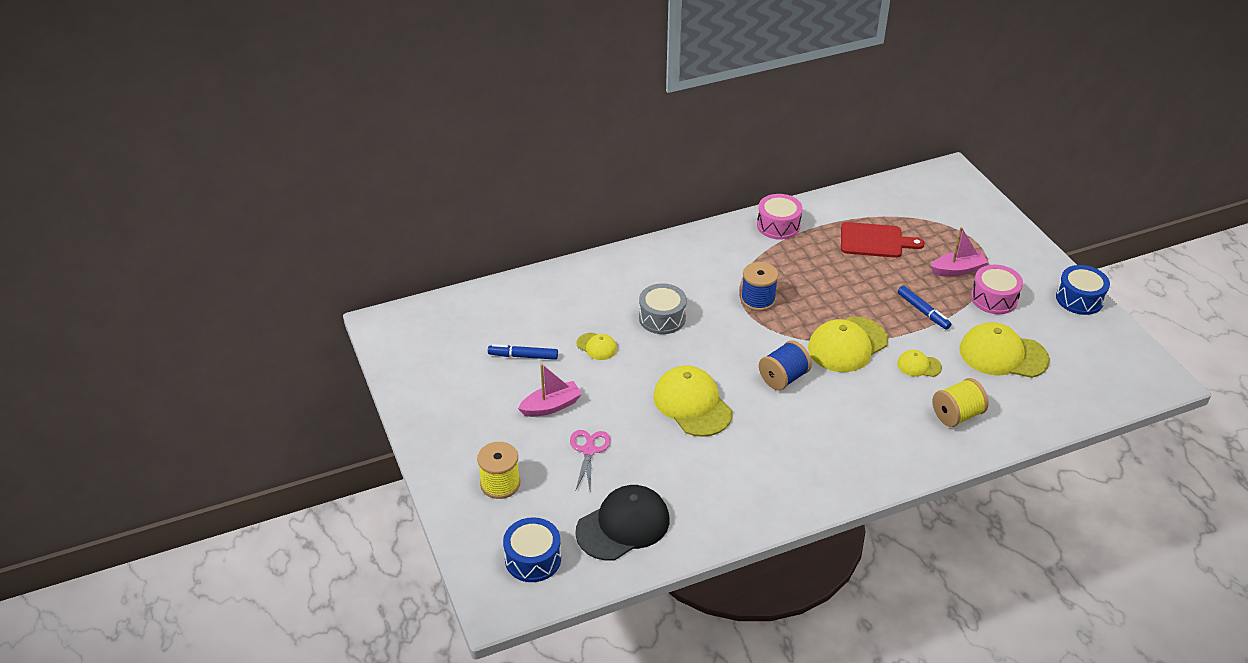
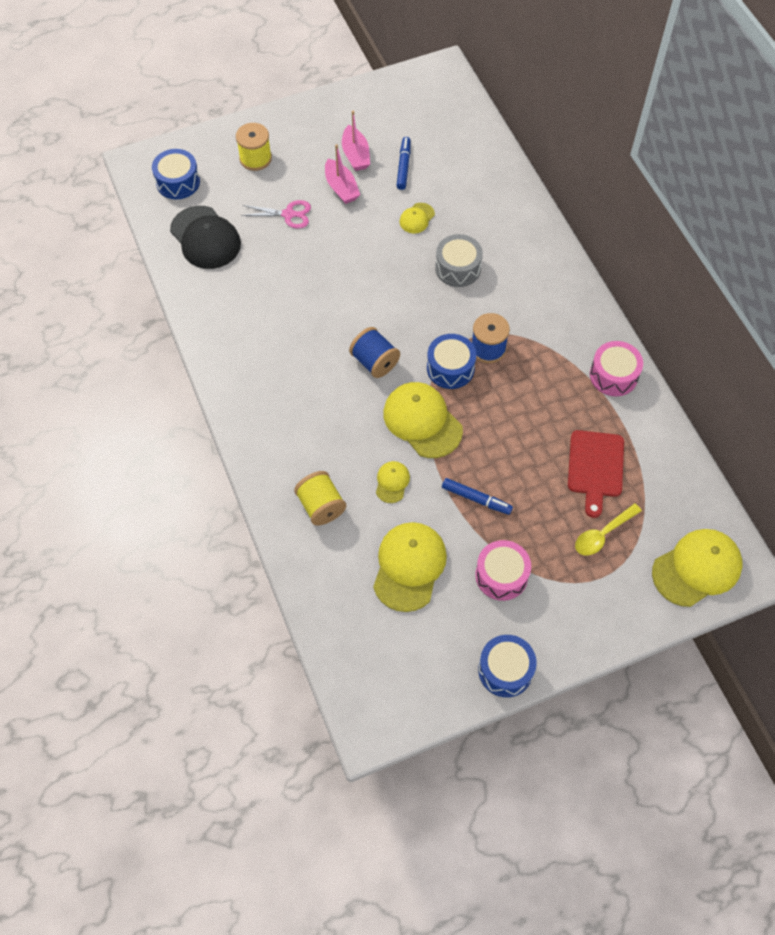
camera: 90 degrees right, 20 degrees up
yellow cap [653,365,733,437] -> yellow cap moved to [652,529,743,607]
blue marker [898,286,952,330] -> blue marker turned 120 degrees counterclockwise [442,478,513,515]
pink boat [931,227,988,276] -> pink boat moved to [342,111,370,171]
none -> blue drum [427,334,476,389]
none -> yellow spoon [575,503,642,556]

